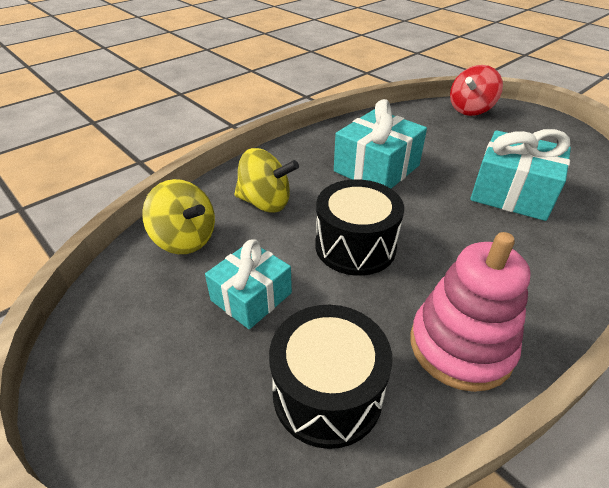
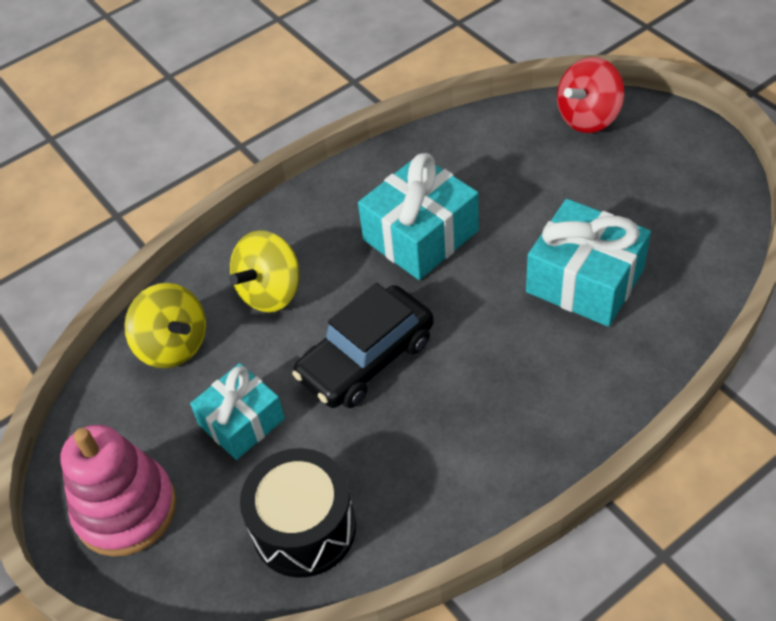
camera: 10 degrees right, 10 degrees up
yellow spinning top [234,148,299,213] -> yellow spinning top turned 105 degrees clockwise [229,230,300,312]
black drum [315,179,404,276] -> black car [292,283,434,408]
pink stacking toy [410,232,531,392] -> pink stacking toy moved to [60,425,176,557]

